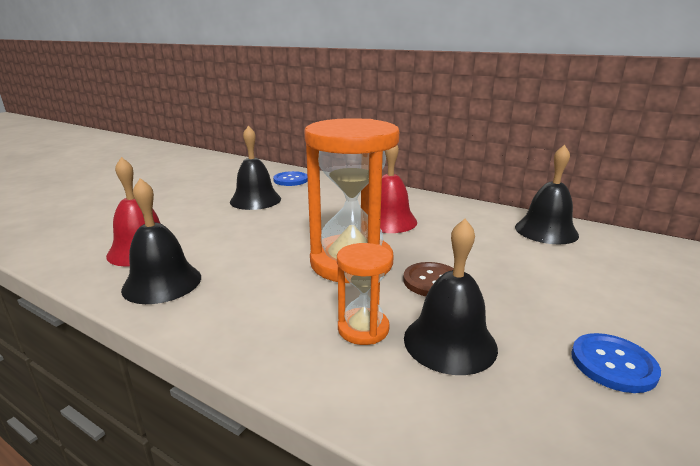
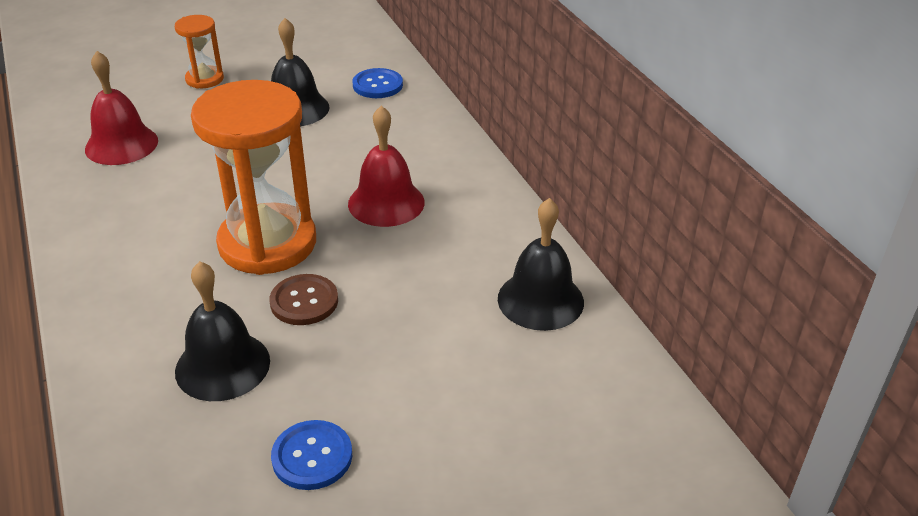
camera: 35 degrees right, 15 degrees up
black bell [121,178,201,304] -> none
orange hourglass [337,243,393,345] -> orange hourglass moved to [175,15,224,89]

